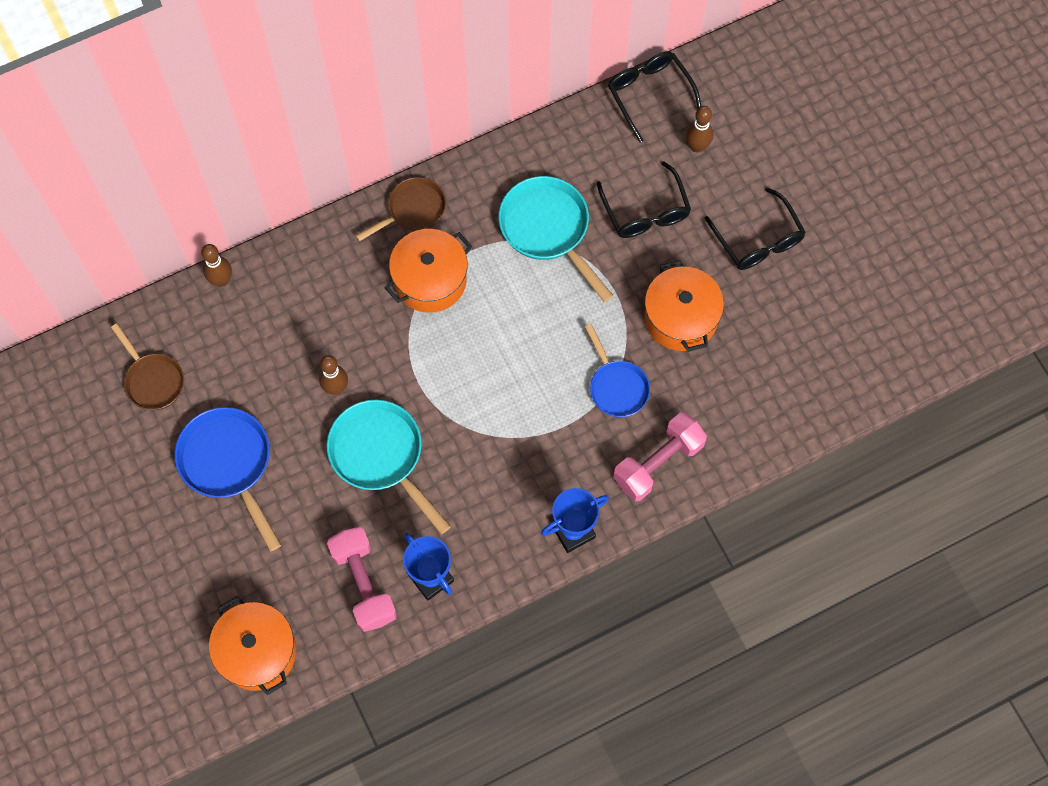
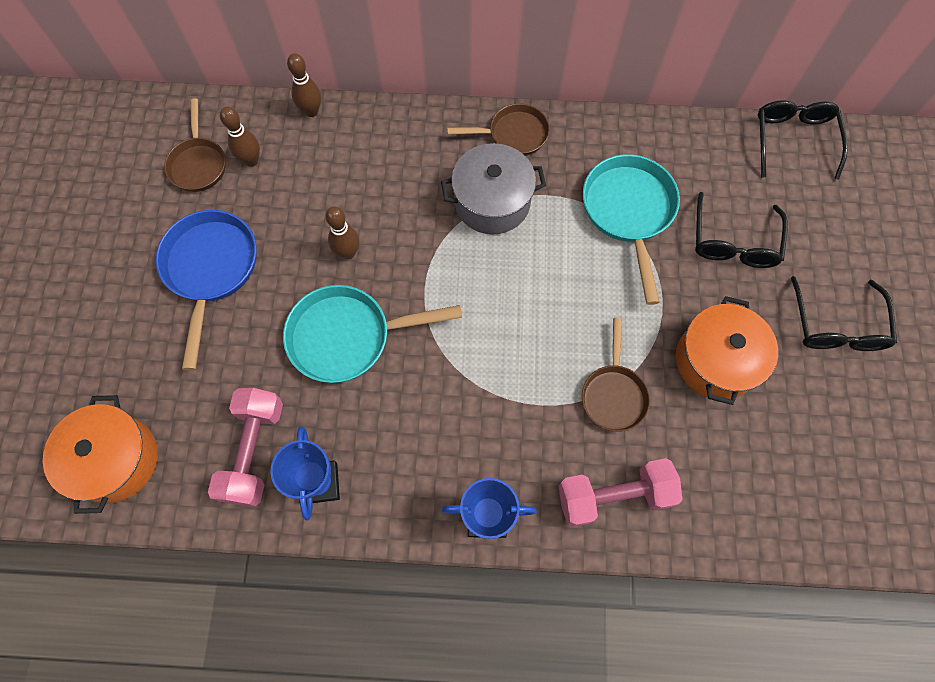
camera: 30 degrees right, 0 degrees up
turquoise pan [327,400,451,534] -> turquoise pan turned 90 degrees counterclockwise [283,285,462,383]
orange pot [385,229,472,313] -> grey pot [441,143,546,234]
blue pan [585,324,650,417] -> brown pan [582,318,650,432]
brown bowling pin [686,106,713,152] -> brown bowling pin moved to [220,107,260,167]

